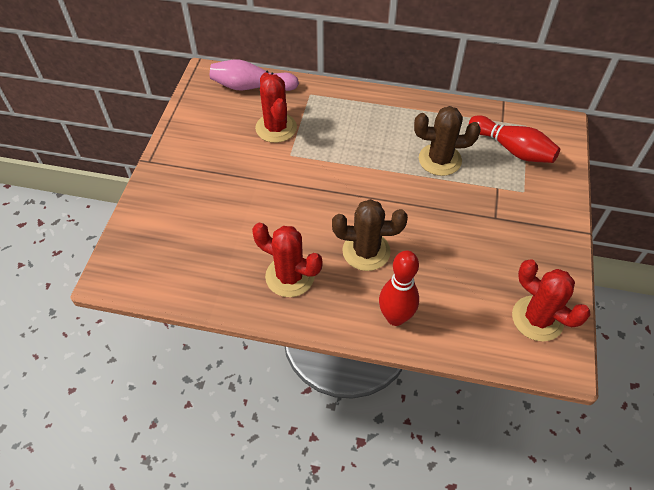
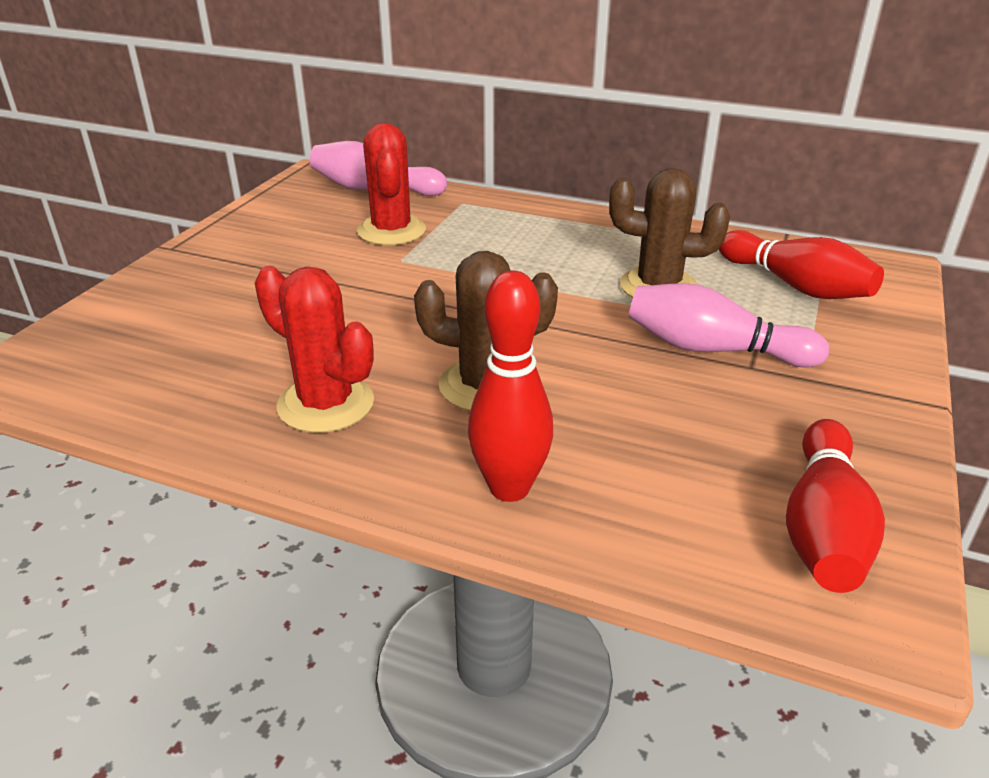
camera: 10 degrees right, 20 degrees down
red cactus [512,259,590,342] -> red bowling pin [786,419,885,593]
none -> pink bowling pin [628,283,829,367]

